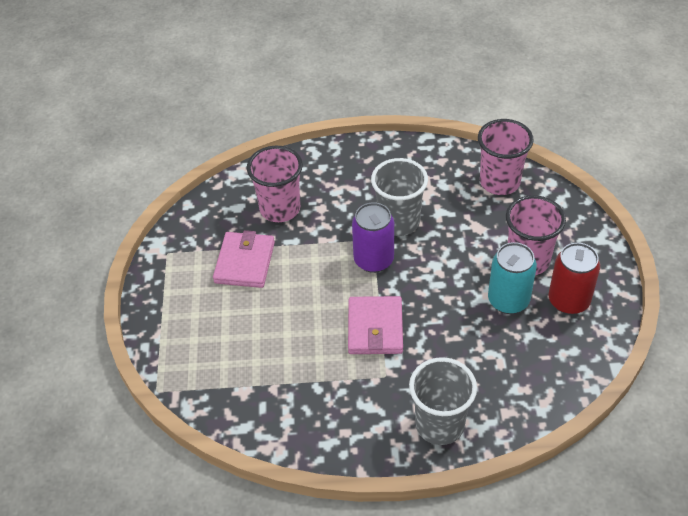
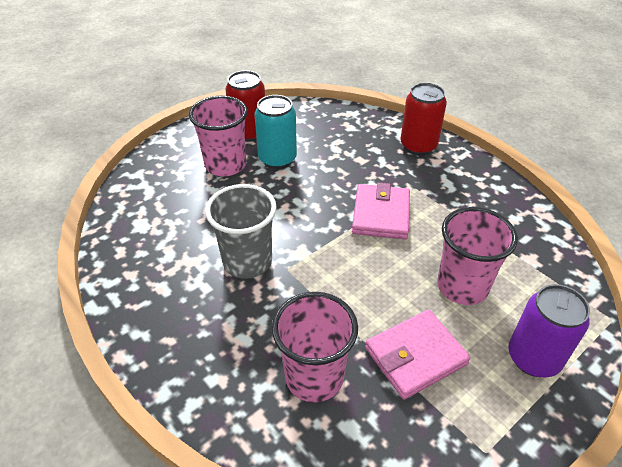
camera: 130 degrees left, 5 degrees down
pink wallet [348,296,403,354] -> pink wallet turned 45 degrees counterclockwise [352,182,410,239]
purple can [352,202,394,273] -> purple can moved to [508,284,590,378]
grey cup [409,357,477,445] -> red can [400,83,447,155]
pink cup [478,119,534,195] -> pink cup moved to [437,207,518,305]

